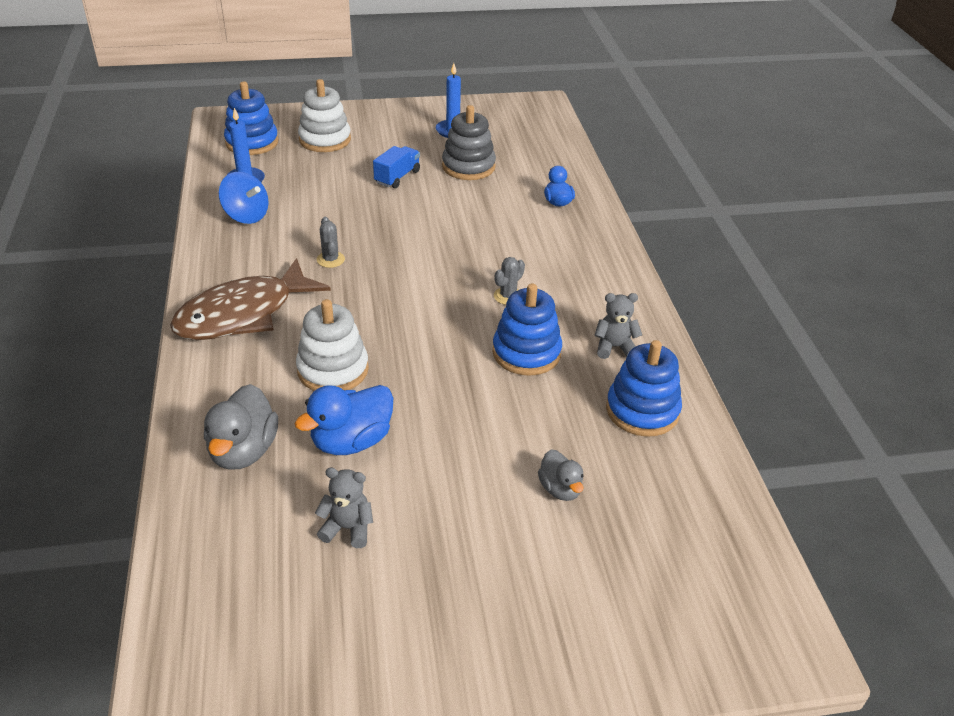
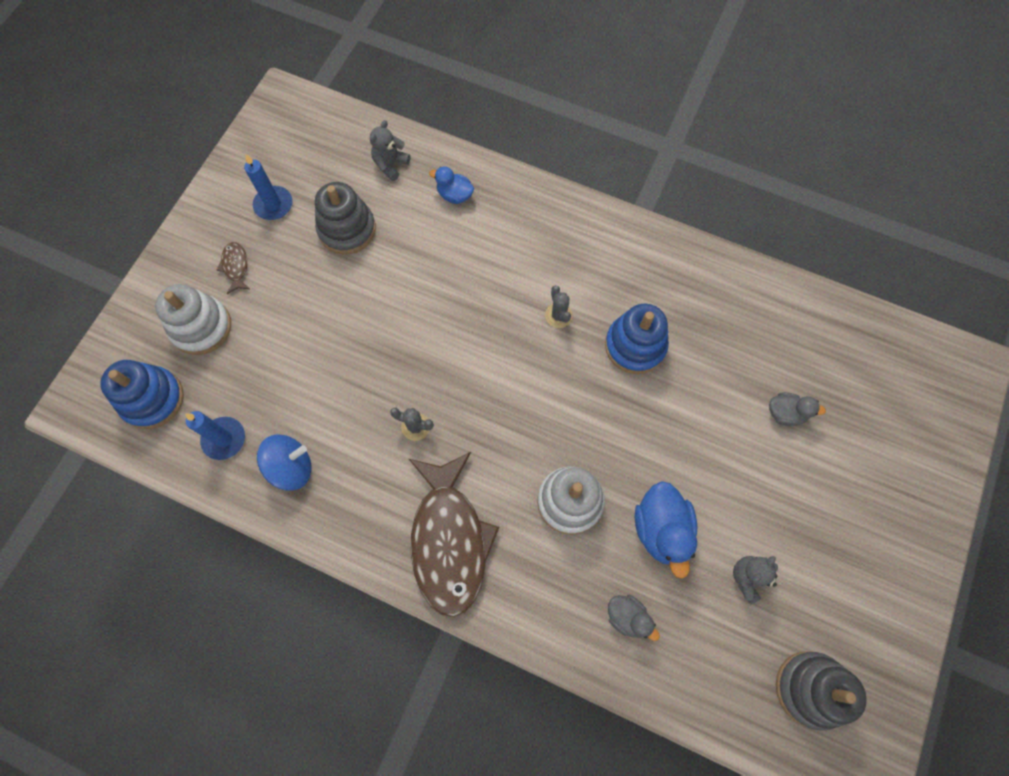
camera: 55 degrees left, 30 degrees up
grey duck [204,384,278,470] -> grey duck [608,595,660,641], size x0.59
blue truck [373,146,420,188] -> none
grey teddy bear [594,293,642,359] -> grey teddy bear moved to [370,120,410,181]
blue stacking toy [606,340,682,437] -> none
none -> brown fish [217,242,249,294]
none -> grey stacking toy [776,651,867,730]

